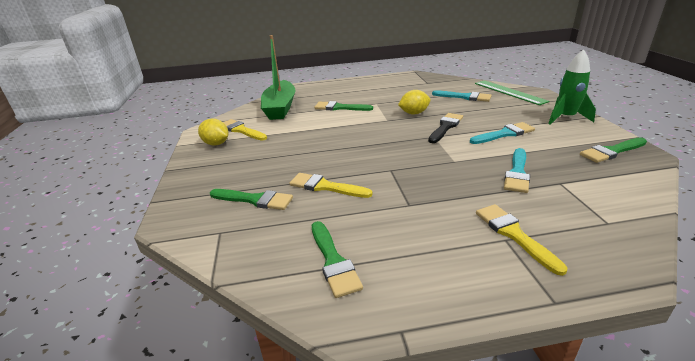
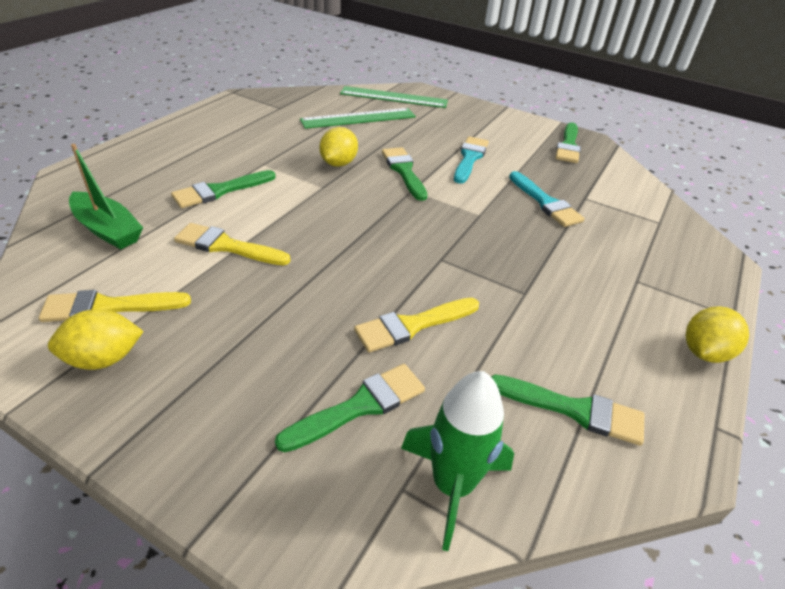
camera: 55 degrees left, 10 degrees up
green boat [261,35,295,120] -> green boat [69,144,143,250], size x0.64
black brush [428,113,463,143] -> green brush [382,147,427,201]
turquoise brush [432,90,492,102] -> green ruler [300,108,416,129]
yellow brush [476,204,568,276] -> yellow brush moved to [174,223,291,265]
green rocket [548,49,596,125] -> green rocket moved to [401,371,514,551]
none -> yellow lemon [686,306,749,363]

